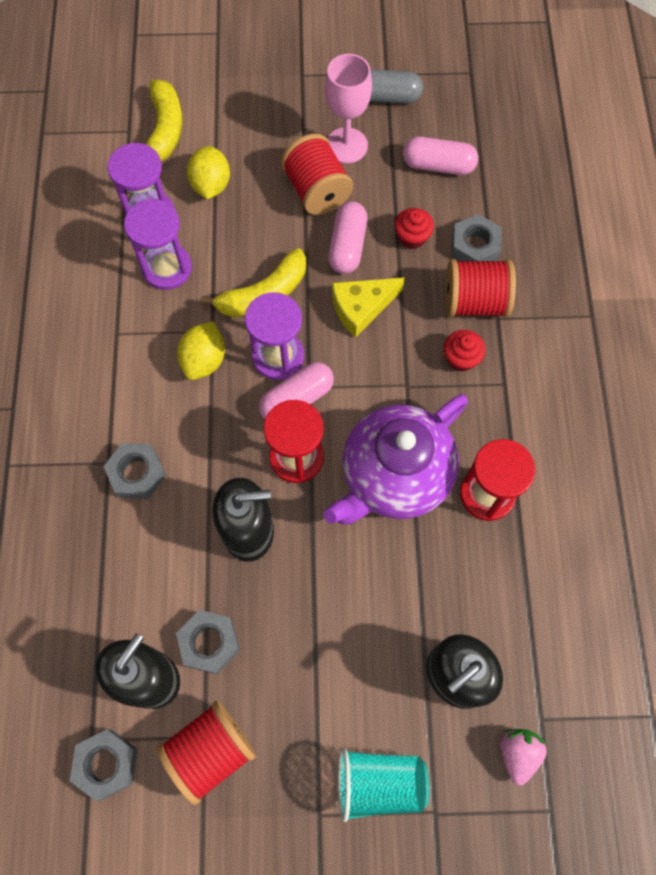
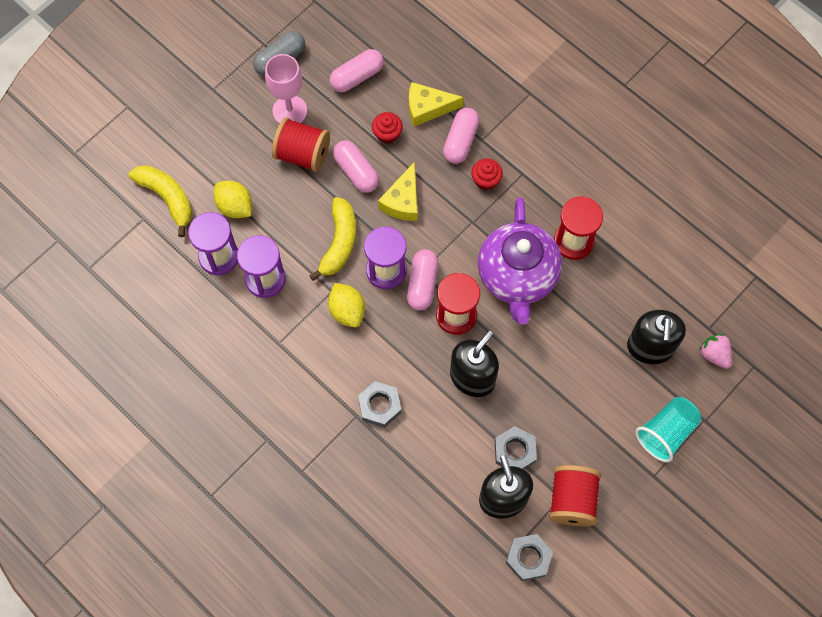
camera: 45 degrees left, 0 degrees up
red spool [445,259,516,317] -> pink capsule [443,108,480,164]
grey nut [452,214,502,262] -> yellow cheese [409,82,464,127]

